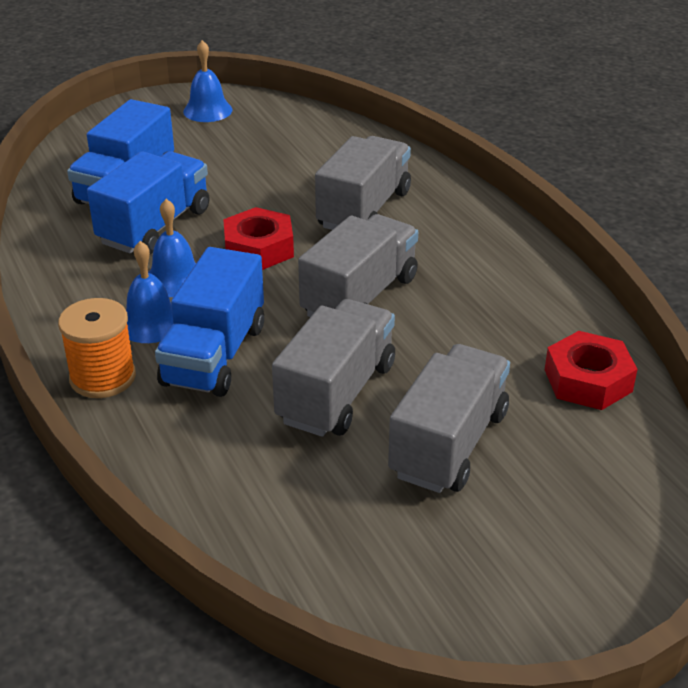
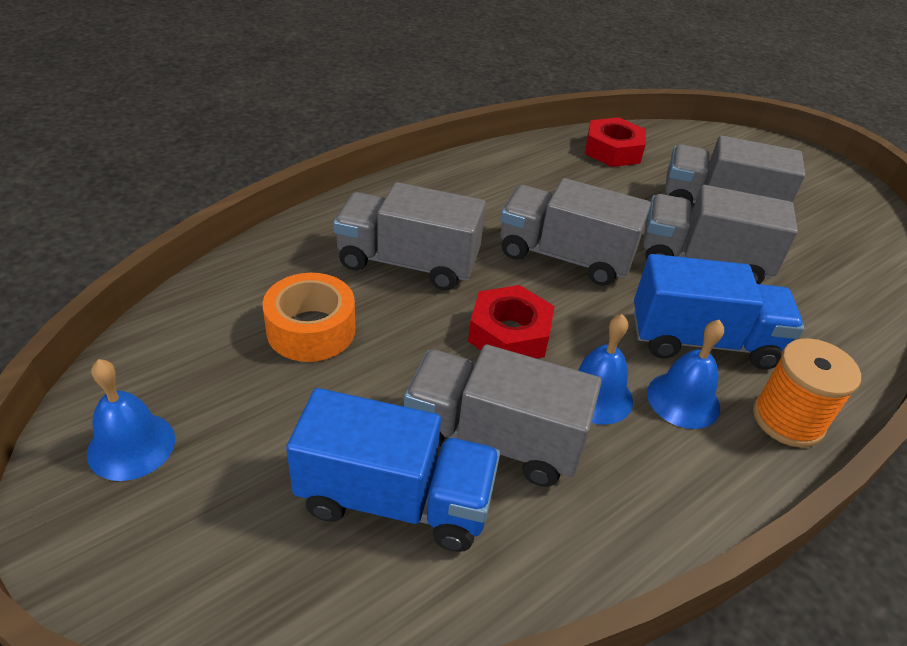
camera: 105 degrees left, 5 degrees up
blue truck [87,151,210,254] -> grey truck [404,344,602,487]
none -> orange tape [263,273,355,362]

